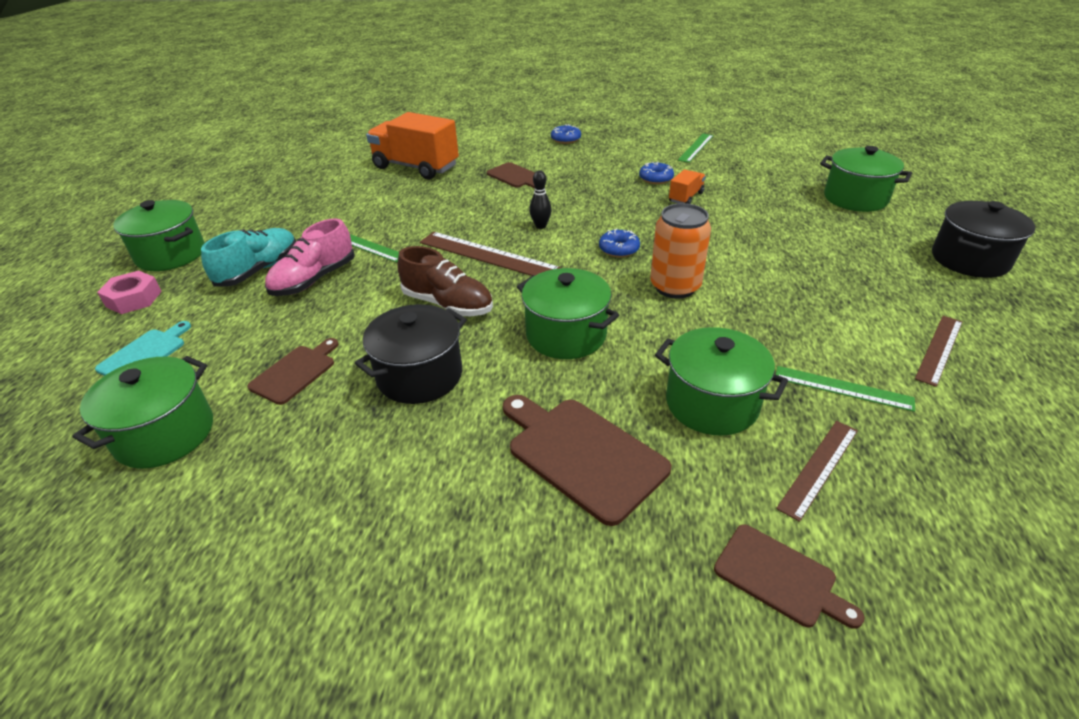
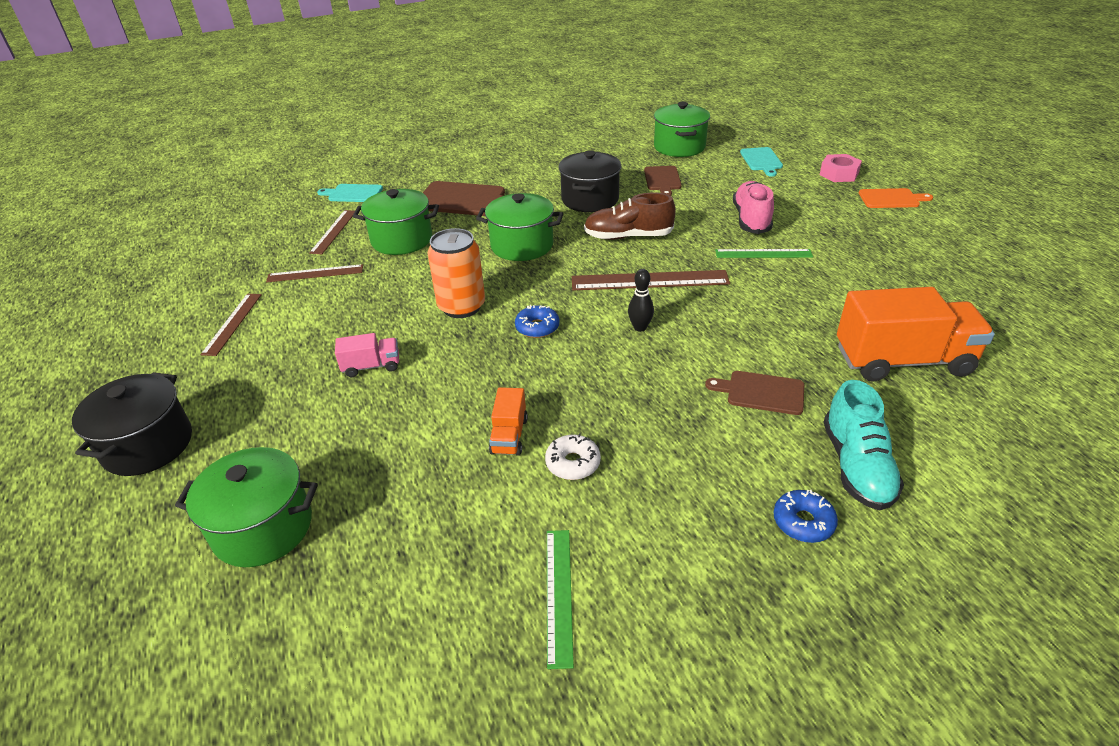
camera: 150 degrees right, 0 degrees up
green pot [113,200,205,271] -> orange cutting board [859,188,933,208]
turquoise shoe [201,228,296,287] -> turquoise shoe moved to [824,380,904,511]
blue donut [639,162,674,184] -> white donut [545,433,601,480]
brown cutting board [714,525,865,629] -> turquoise cutting board [317,184,383,202]
green ruler [776,366,915,412] -> brown ruler [266,264,363,282]
none -> pink truck [335,333,399,377]

